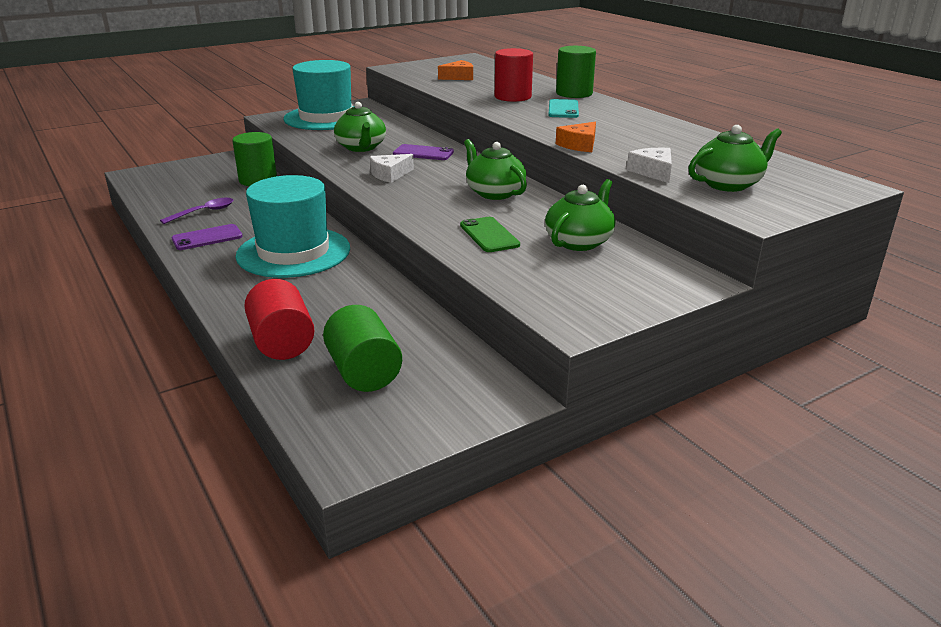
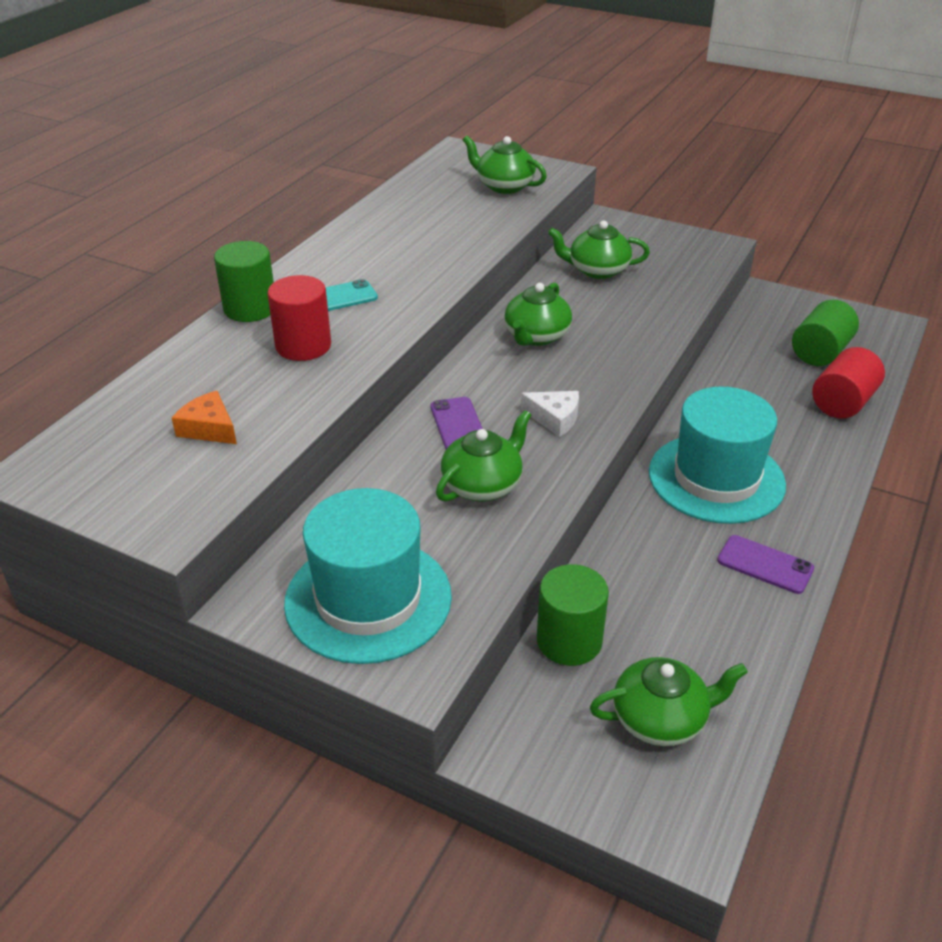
camera: 120 degrees left, 10 degrees up
purple spoon [160,198,233,224] -> none
green phone [460,217,520,252] -> none
orange cheese [556,122,596,152] -> none
white cheese [627,148,672,183] -> none
none -> green teapot [590,657,748,746]

